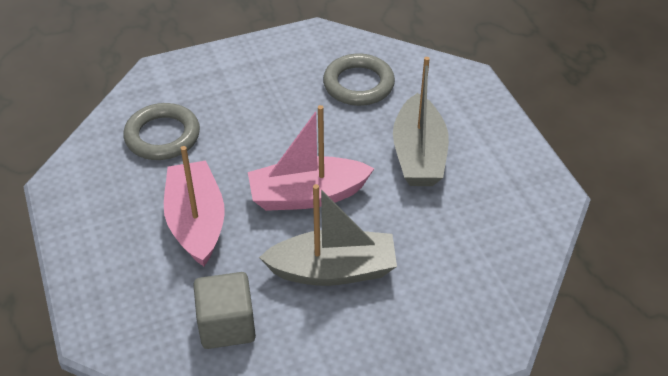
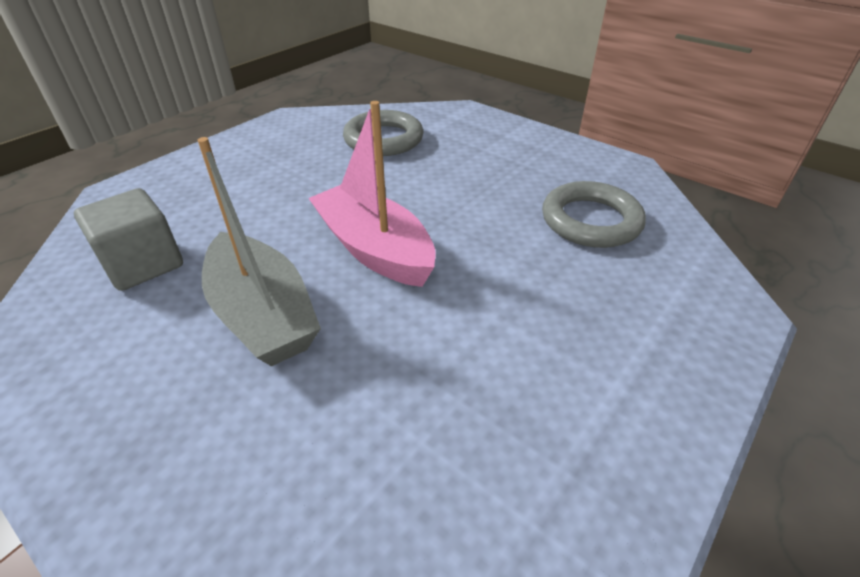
camera: 60 degrees right, 5 degrees down
pink boat [164,146,225,267] -> none
grey boat [393,57,449,186] -> none

